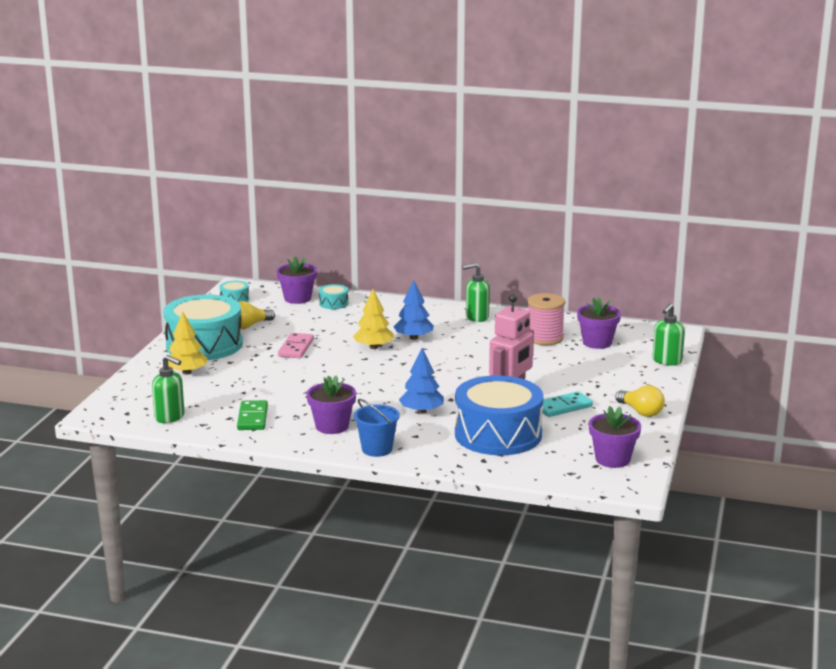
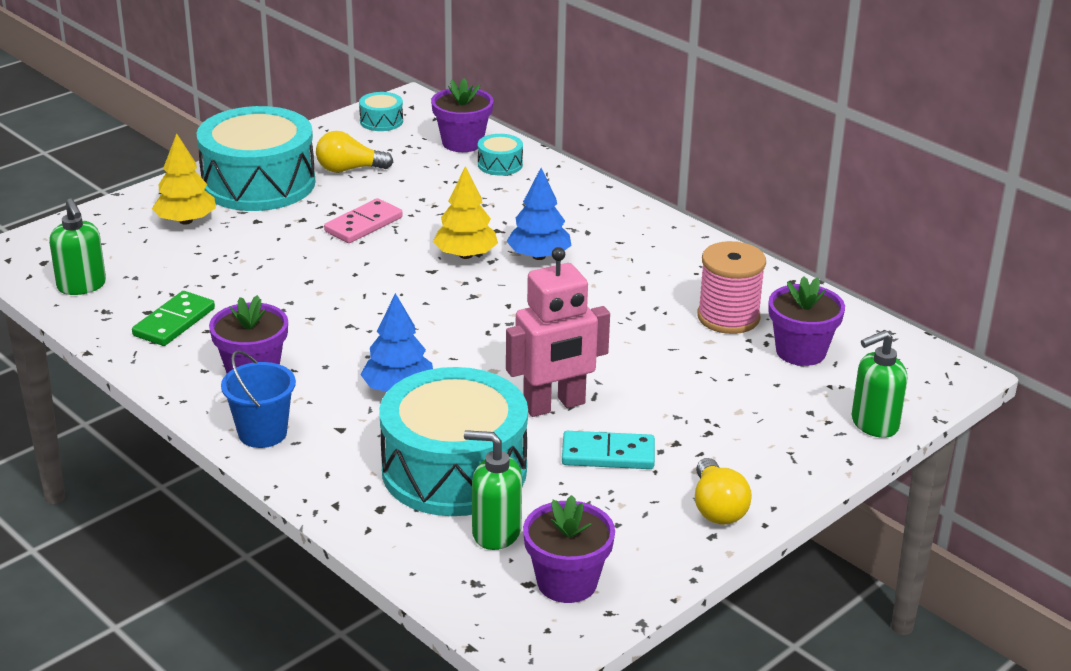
camera: 30 degrees right, 10 degrees up
blue drum [455,375,544,455] -> turquoise drum [379,367,528,516]
green soap dispenser [462,263,490,322] -> green soap dispenser moved to [464,430,522,550]

